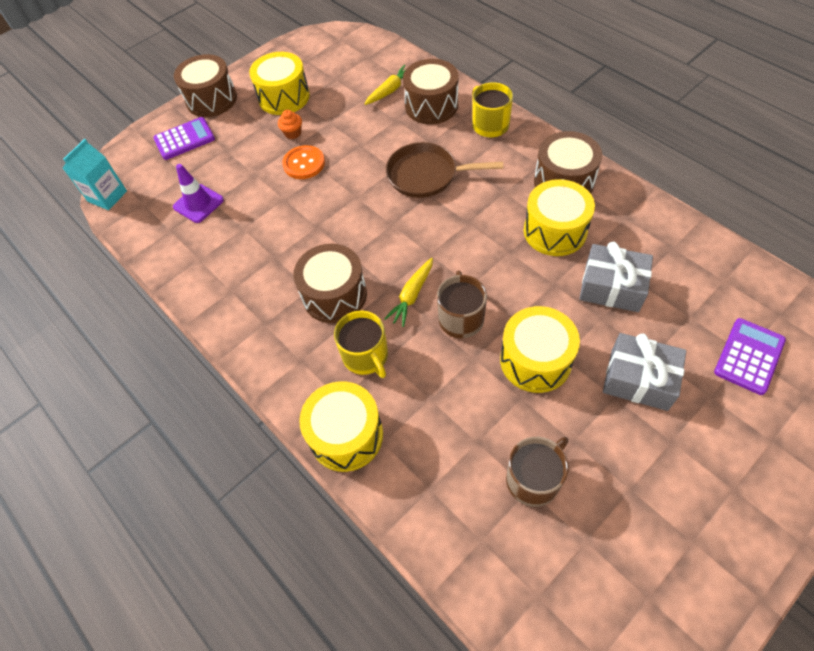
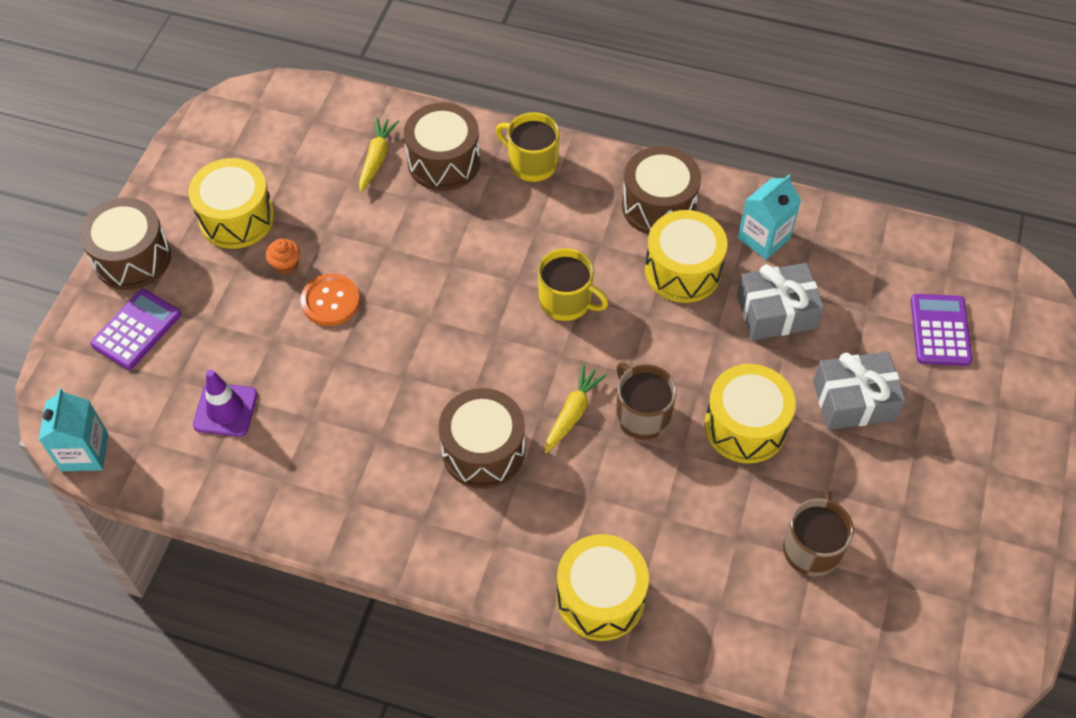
camera: 35 degrees left, 0 degrees up
yellow mug [334,311,388,378] -> yellow mug moved to [538,248,608,321]
yellow carrot [384,258,433,327] -> yellow carrot turned 150 degrees counterclockwise [545,364,607,453]
brown pan [386,142,503,198] -> none
none -> turquoise carton [738,174,801,260]

